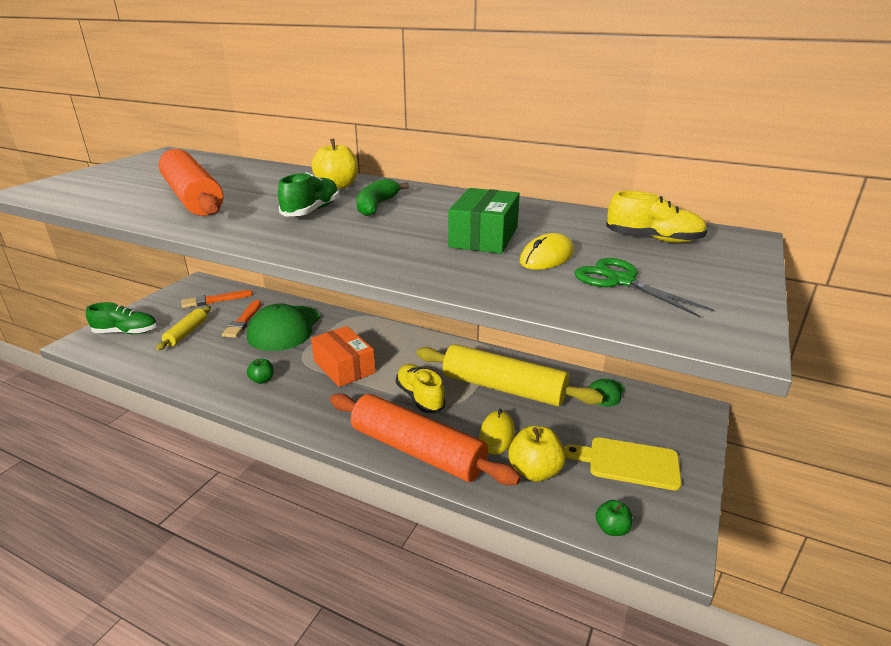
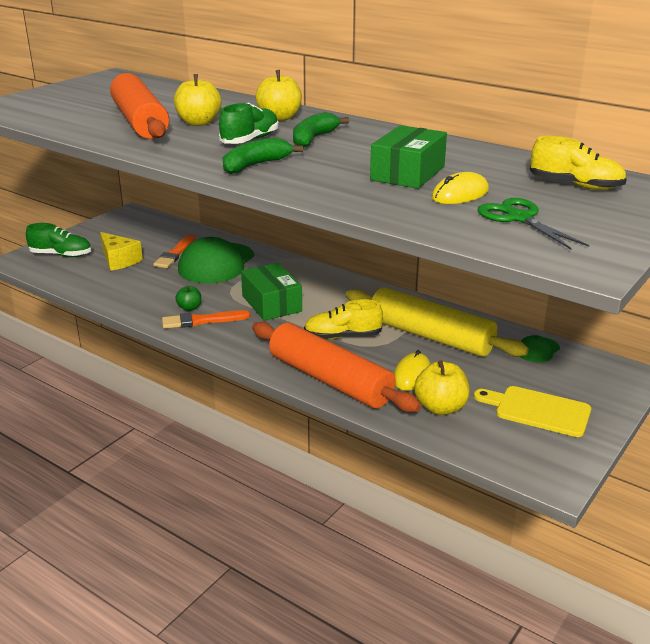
camera: 10 degrees right, 0 degrees up
yellow rolling pin [156,306,211,350] -> yellow cheese [100,232,143,271]
orange brush [181,290,253,308] -> orange brush moved to [162,310,250,329]
orange box [311,326,376,387] -> green box [241,263,302,321]
yellow shoe [396,364,446,413] -> yellow shoe turned 75 degrees counterclockwise [304,299,383,339]
green apple [596,500,632,536] -> none
none -> yellow apple [174,74,221,126]
none -> green banana [223,138,303,174]

